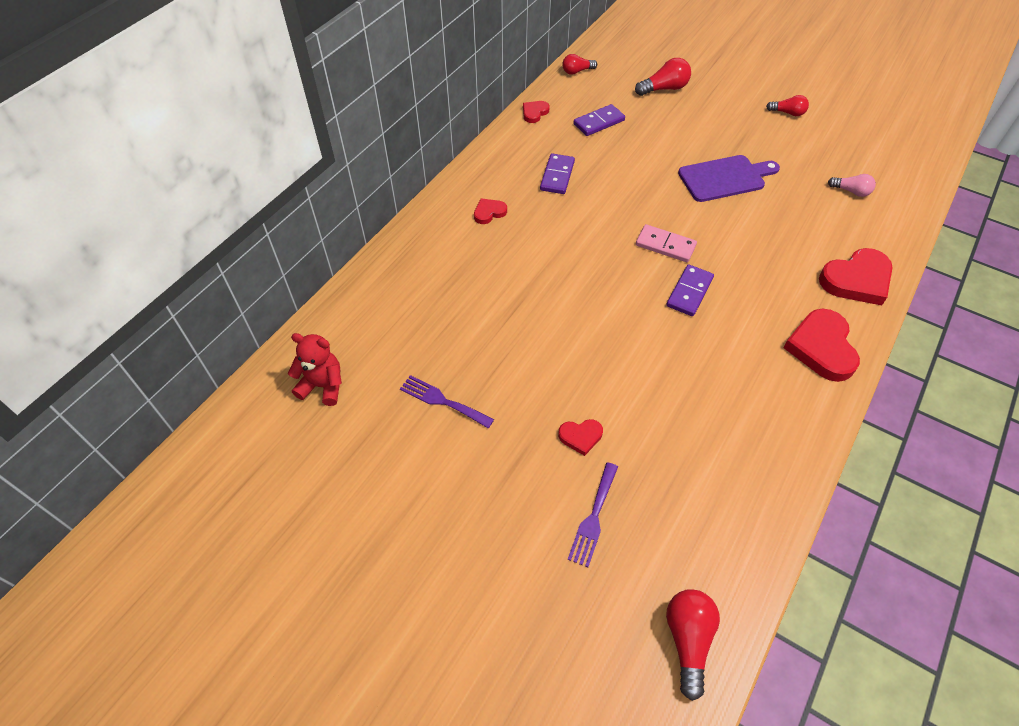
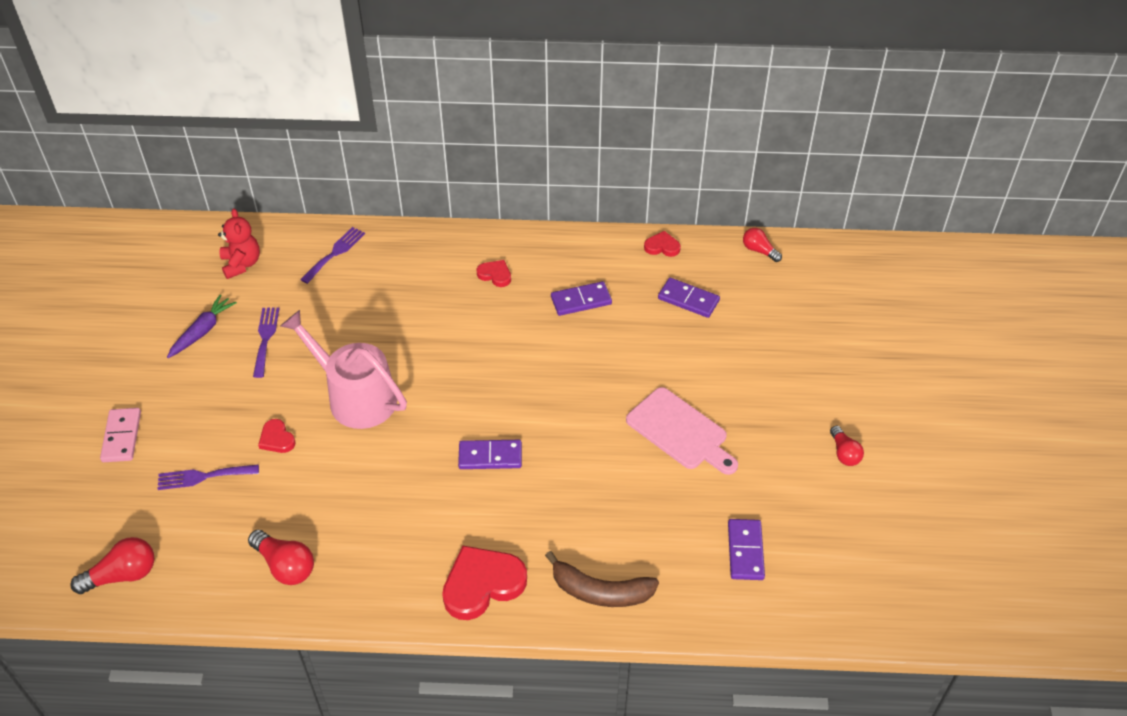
camera: 60 degrees right, 5 degrees down
red light bulb [635,58,691,96] -> red light bulb moved to [248,530,314,585]
pink domino [636,224,697,262] -> pink domino moved to [100,408,141,462]
purple cutting board [678,155,780,202] -> pink cutting board [626,387,738,475]
red heart [819,248,893,305] -> brown banana [545,551,659,607]
pink light bulb [828,174,876,197] -> purple domino [728,519,765,580]
none -> purple carrot [167,294,237,358]
none -> pink watering can [281,310,407,429]
none -> purple fork [300,227,365,284]

